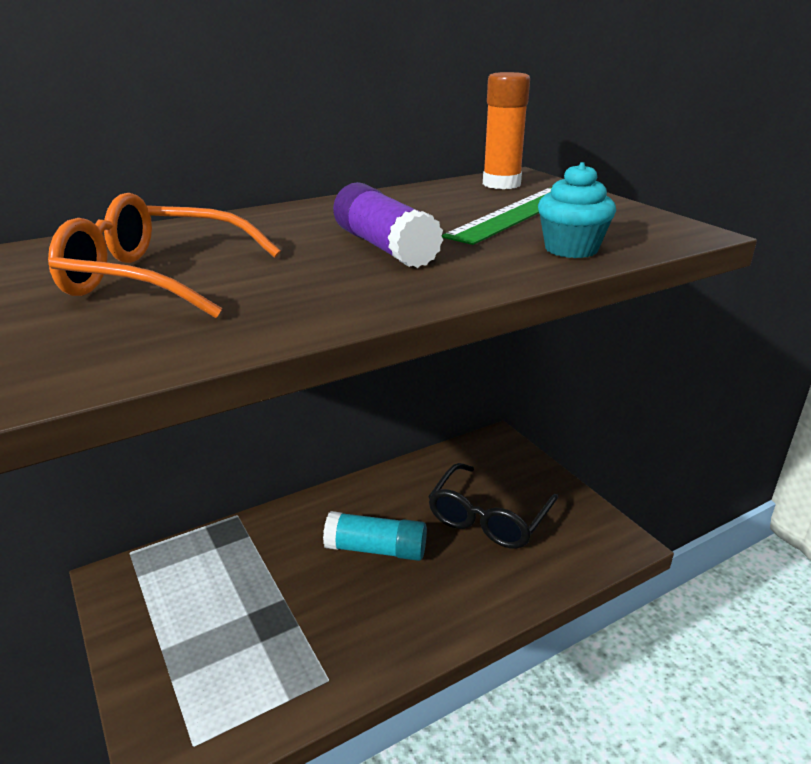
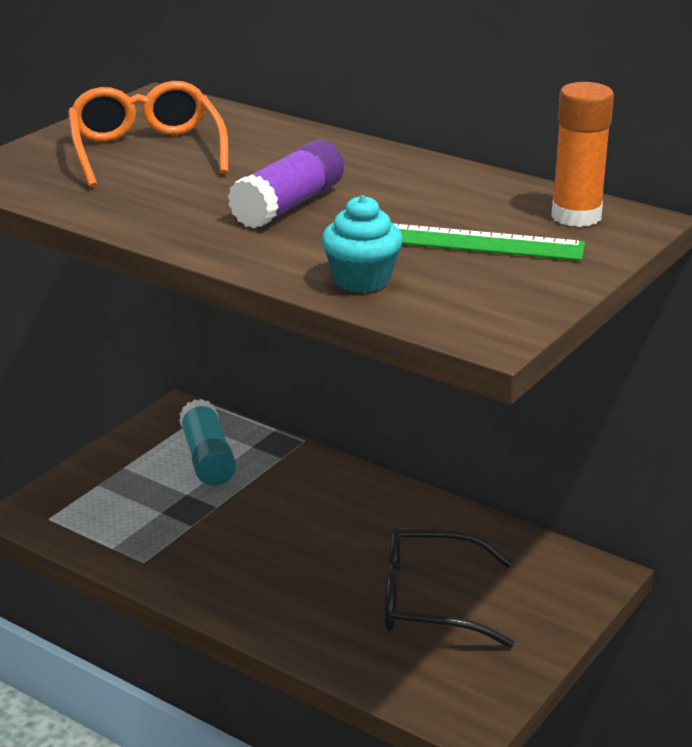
camera: 65 degrees right, 0 degrees up
turquoise glue stick [323,511,427,561] -> turquoise glue stick moved to [179,399,236,486]

